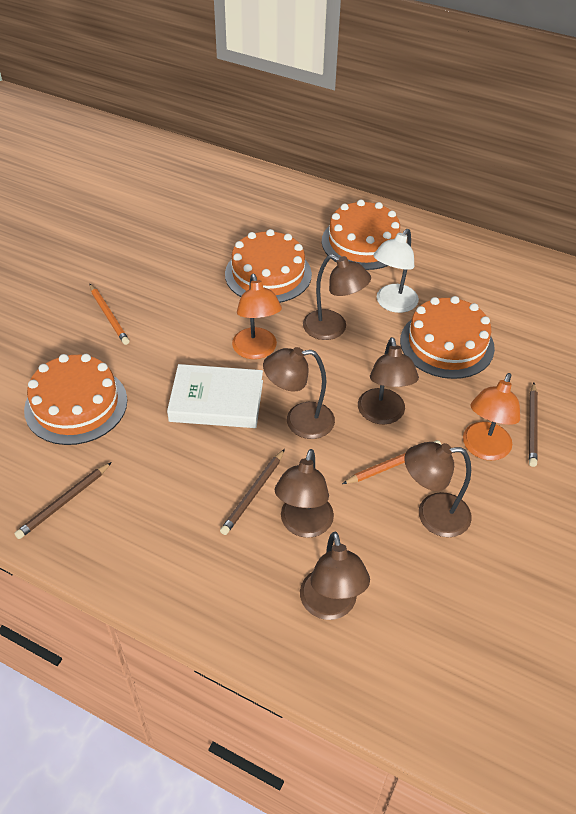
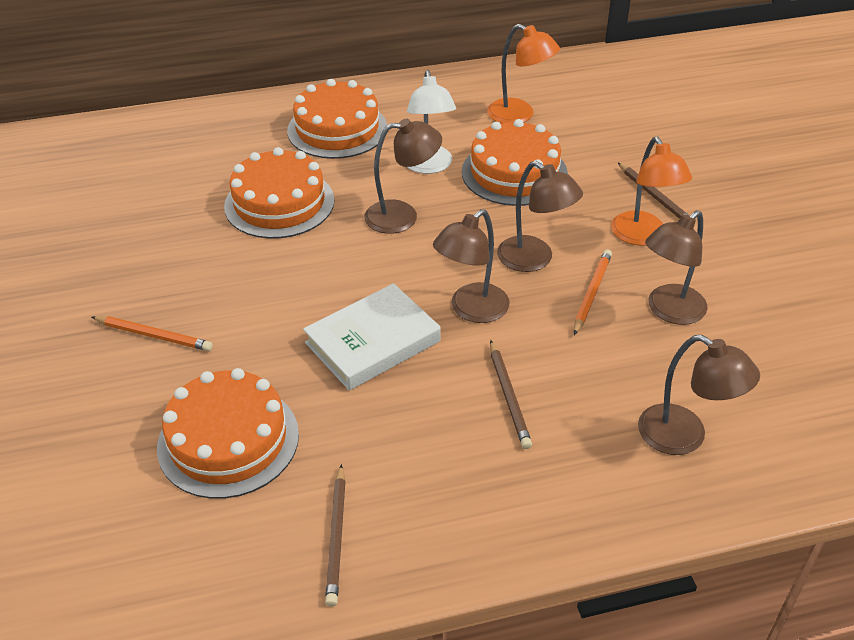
camera: 40 degrees left, 5 degrees down
orange lamp [232,274,282,359] -> orange lamp moved to [487,24,560,123]
brown lamp [275,449,334,538] -> none

